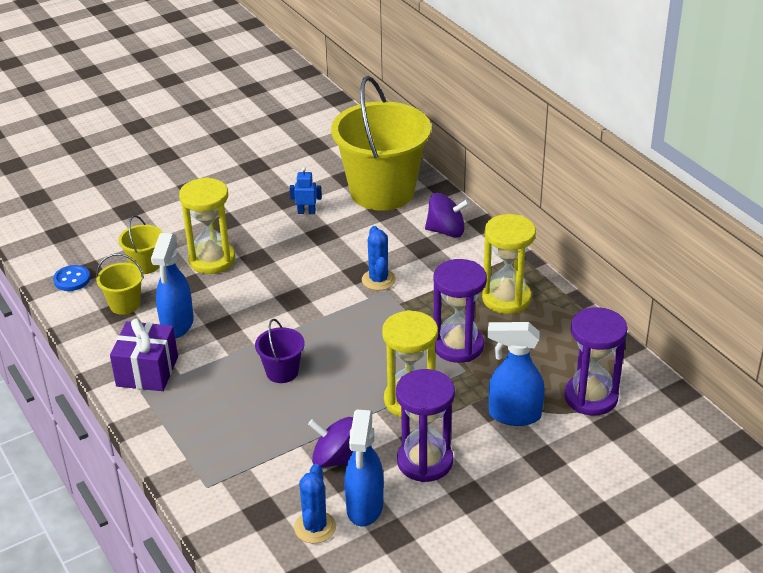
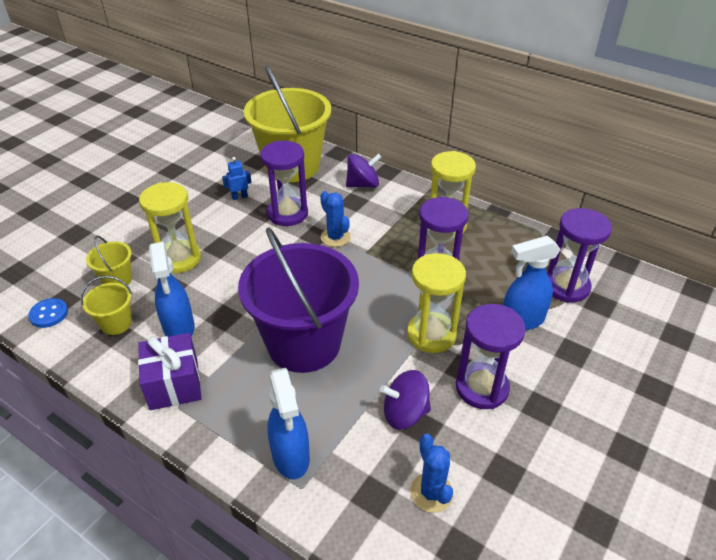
camera: 25 degrees left, 5 degrees up
purple bucket [255,319,305,383] -> purple bucket [238,227,359,373], size x2.35
blue spray bottle [344,410,384,527] -> blue spray bottle moved to [268,368,310,479]
none -> purple hourglass [260,141,308,226]

